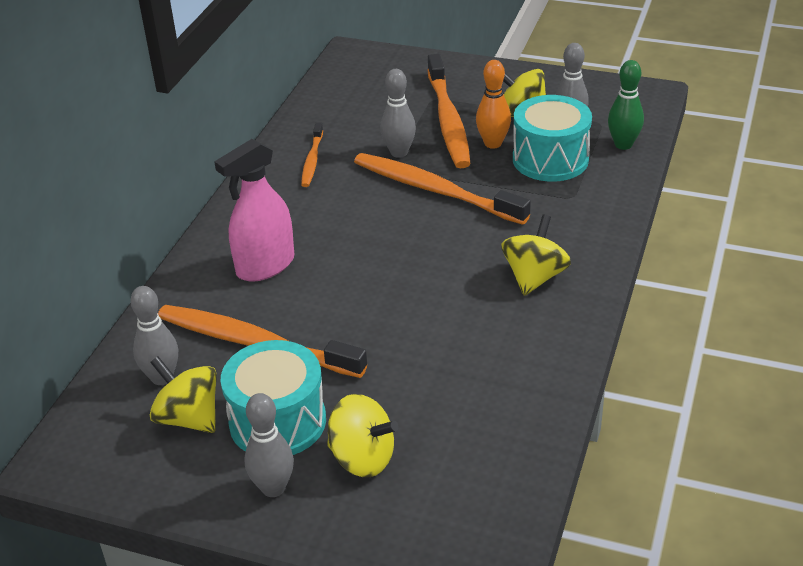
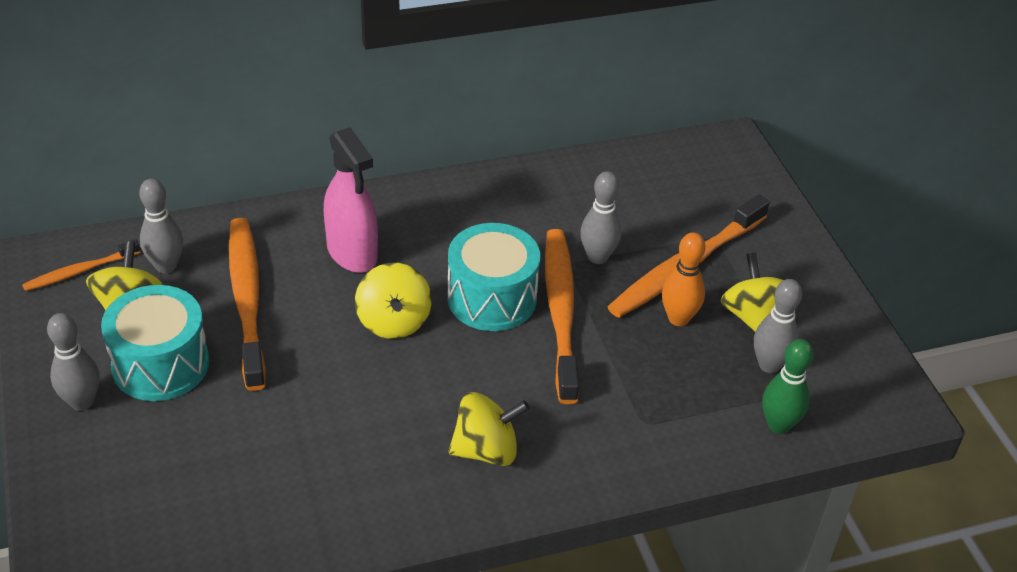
camera: 50 degrees right, 5 degrees up
pink spray bottle [214,139,294,282] -> pink spray bottle turned 135 degrees counterclockwise [324,127,378,273]
orange toothbrush [301,123,323,187] -> orange toothbrush moved to [22,239,141,291]
yellow spinning top [327,394,399,477] -> yellow spinning top moved to [355,263,432,339]
turquoise drum [513,95,592,182] -> turquoise drum moved to [447,223,540,331]

